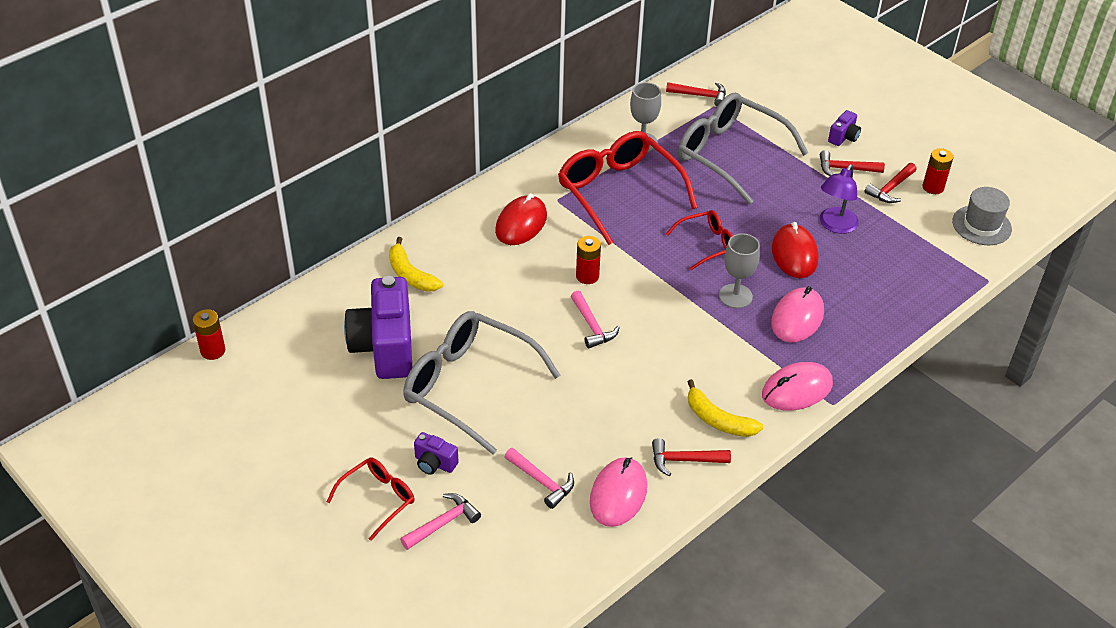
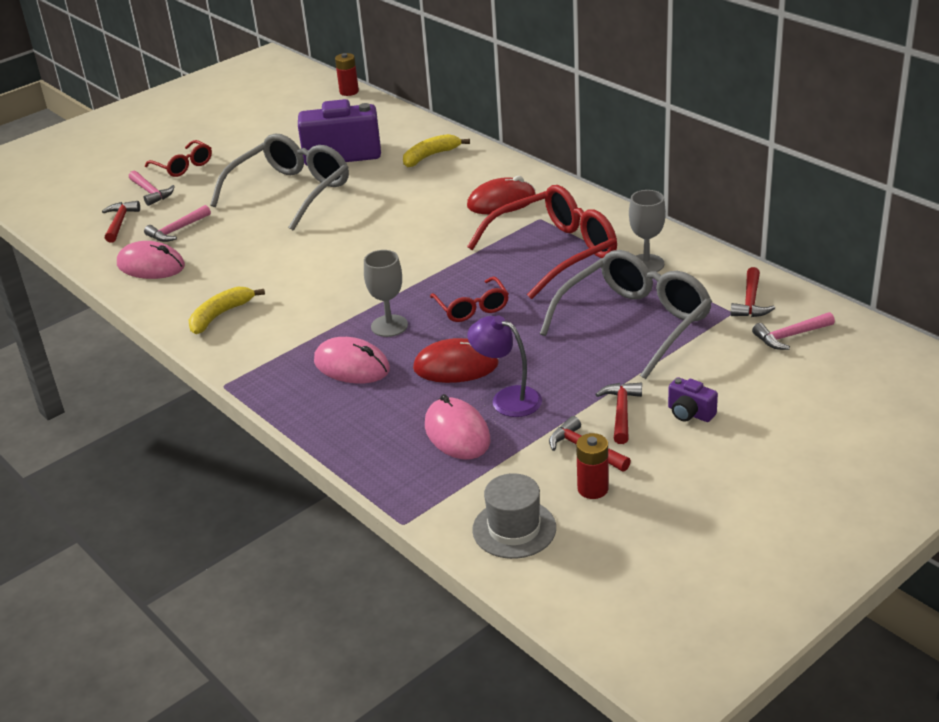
camera: 95 degrees right, 10 degrees down
purple camera [414,432,459,475] -> none
red mouse [495,193,547,245] -> red mouse turned 45 degrees counterclockwise [467,176,536,214]
pink hammer [571,291,620,349] -> pink hammer moved to [752,312,835,350]
red battery [576,236,601,284] -> none
red hammer [652,438,731,476] -> red hammer moved to [102,201,140,243]
pink mouse [762,362,833,411] -> pink mouse moved to [425,394,490,460]

